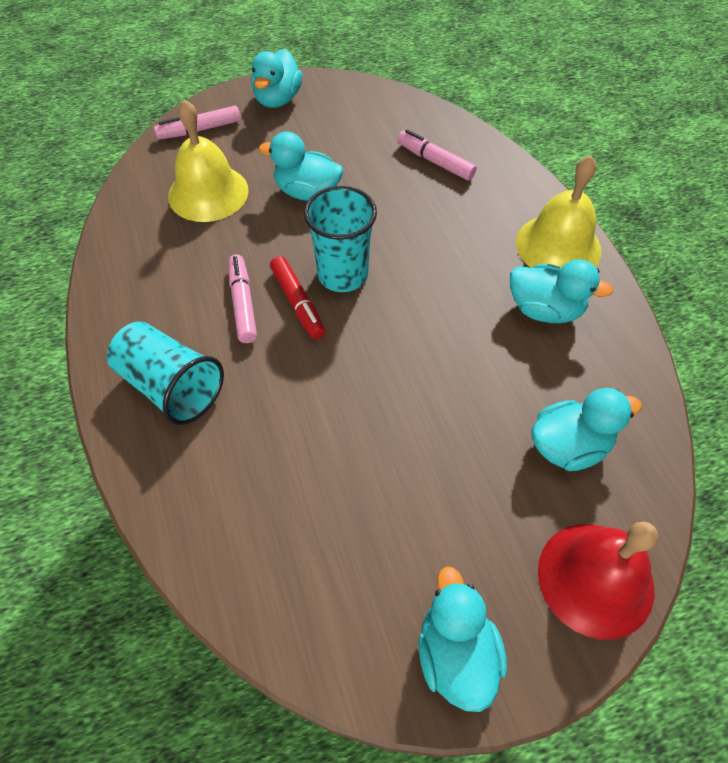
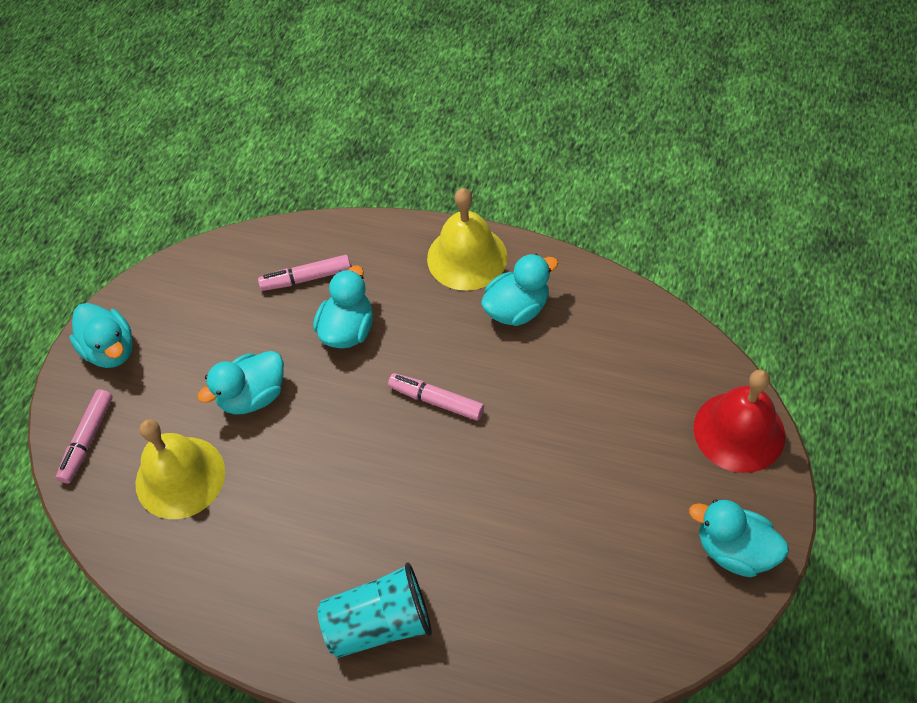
camera: 50 degrees left, 0 degrees up
pink marker [228,255,257,343] -> pink marker moved to [388,373,484,421]
red marker [270,256,326,339] -> none
turquoise cup [304,186,377,292] -> none
turquoise duck [531,388,642,471] -> turquoise duck moved to [313,266,373,349]

